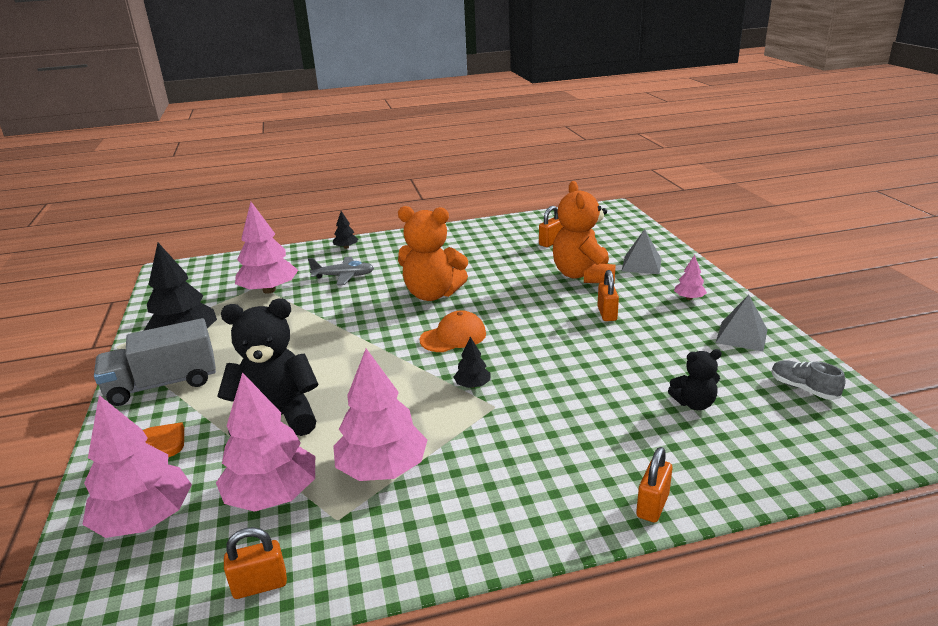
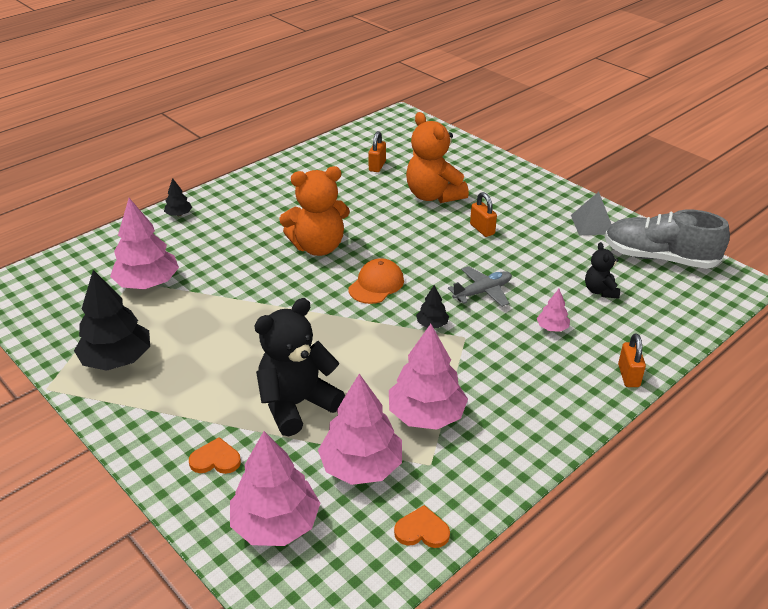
camera: 30 degrees left, 10 degrees up
grey truck [94,318,216,406] -> none
orange padlock [224,527,287,599] -> orange heart [394,505,450,548]
grey plane [308,257,374,285] -> grey plane moved to [448,266,512,307]
grey pyramid [622,229,661,274] -> none
black teddy bear [668,349,722,410] -> black teddy bear turned 120 degrees clockwise [585,242,620,299]
pink tree [674,255,707,300] -> pink tree moved to [537,289,570,332]
grey shoe [771,360,845,400] -> grey shoe [605,210,730,269], size x2.14

